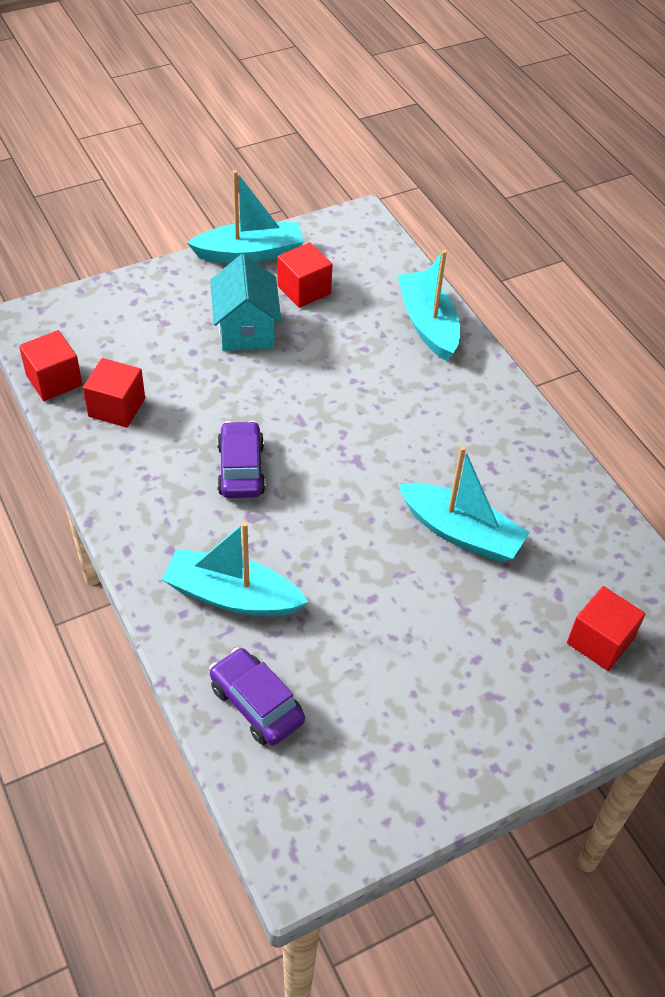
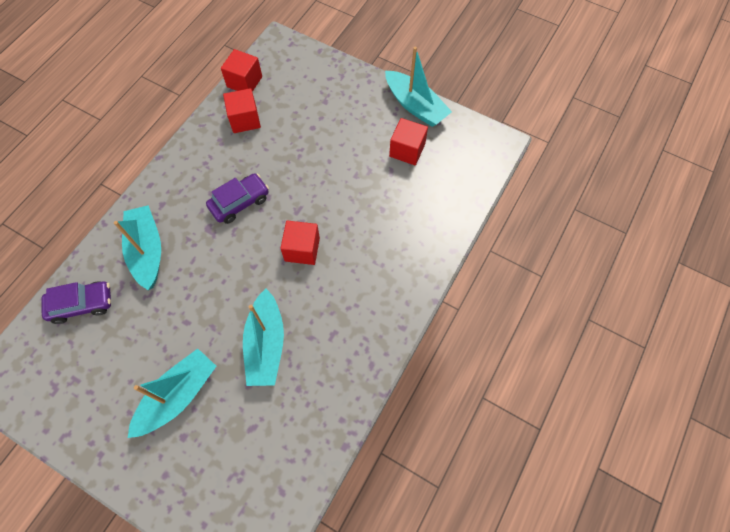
camera: 60 degrees right, 15 degrees up
turquoise house [210,254,281,351] -> none
purple car [210,647,305,746] -> purple car turned 60 degrees clockwise [41,281,111,324]
turquoise boat [397,250,460,361] -> turquoise boat moved to [128,348,216,438]
red cube [567,586,646,671] -> red cube moved to [280,220,320,265]

